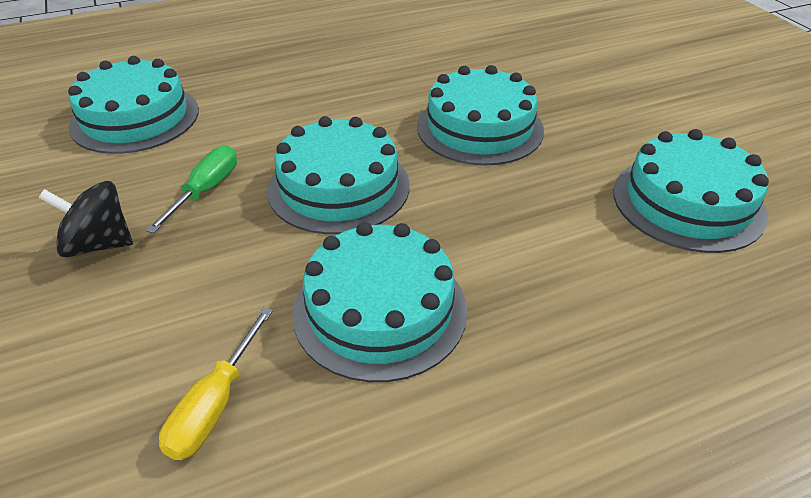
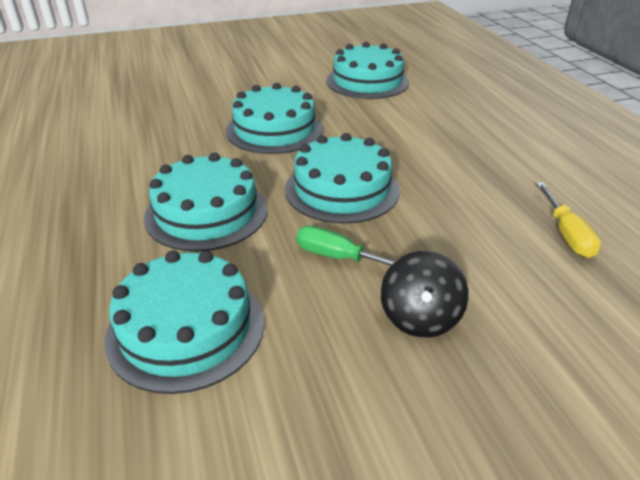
camera: 85 degrees left, 5 degrees down
yellow screwdriver [159,307,273,460] -> yellow screwdriver turned 60 degrees clockwise [536,182,601,258]
turquoise cake [292,222,467,382] -> turquoise cake moved to [144,153,267,251]

